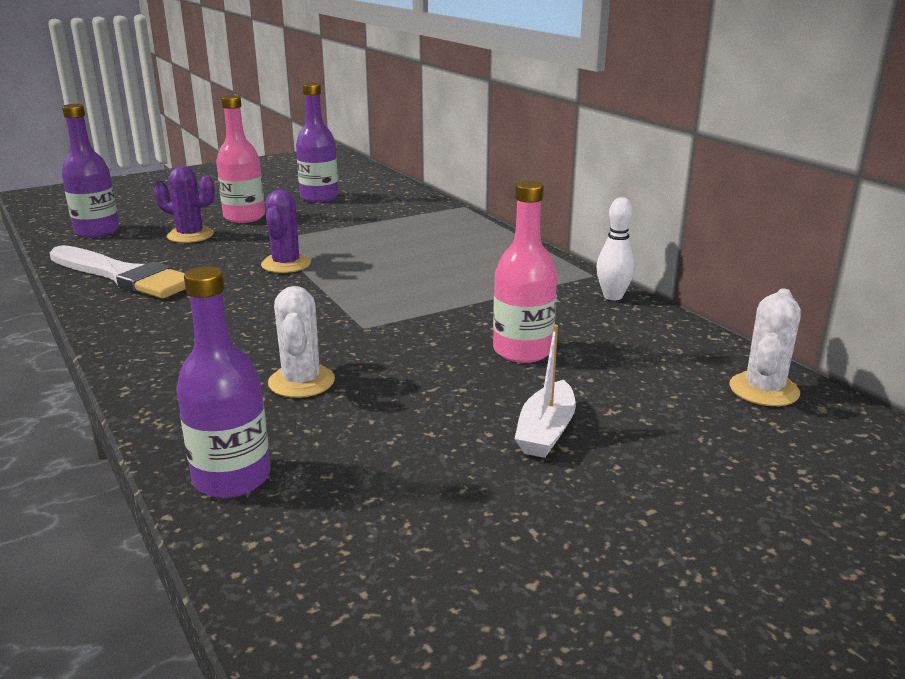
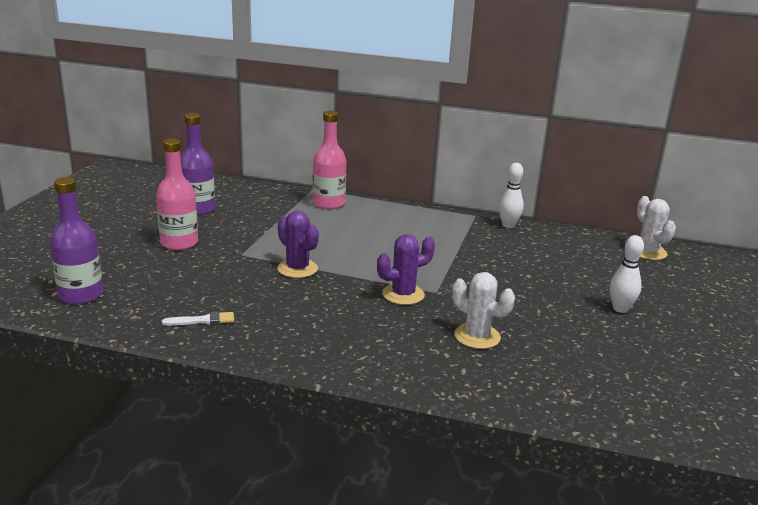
camera: 45 degrees left, 0 degrees up
white brush [50,245,186,299] -> white brush [162,312,234,326], size x0.41
purple cactus [154,166,215,243] -> purple cactus moved to [377,234,435,305]
purple bottle [176,266,271,498] -> none
pink bottle [493,181,557,363] -> pink bottle moved to [312,111,346,209]
white boat [515,325,576,458] -> white bowling pin [610,235,644,313]

